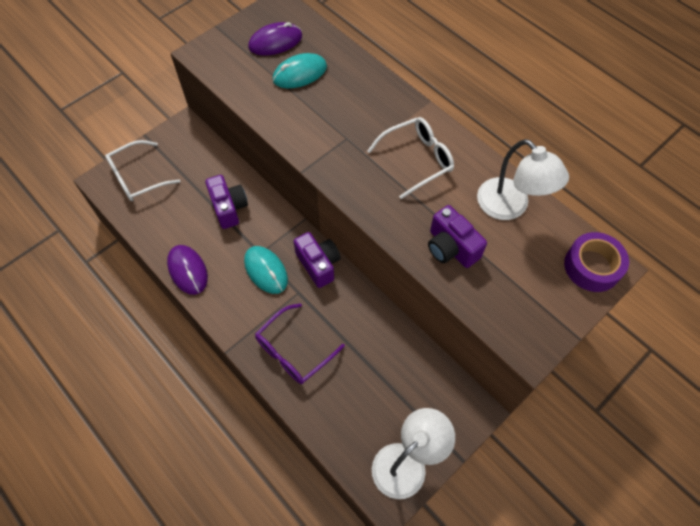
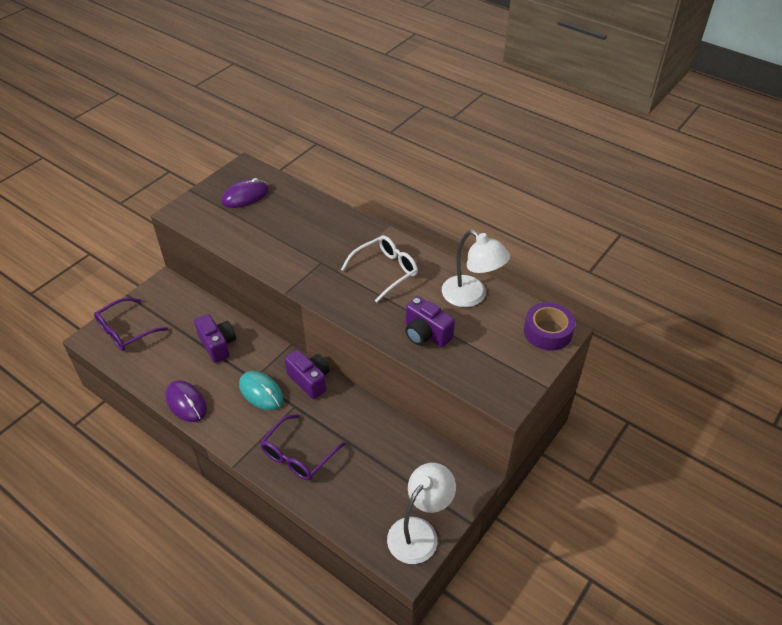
camera: 10 degrees left, 15 degrees down
white glasses [105,140,180,201] -> purple glasses [94,297,168,351]
turquoise mouse [272,53,327,89] -> none

